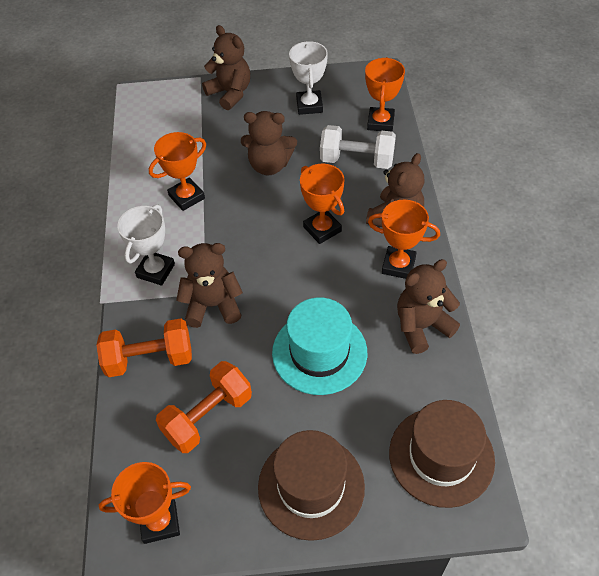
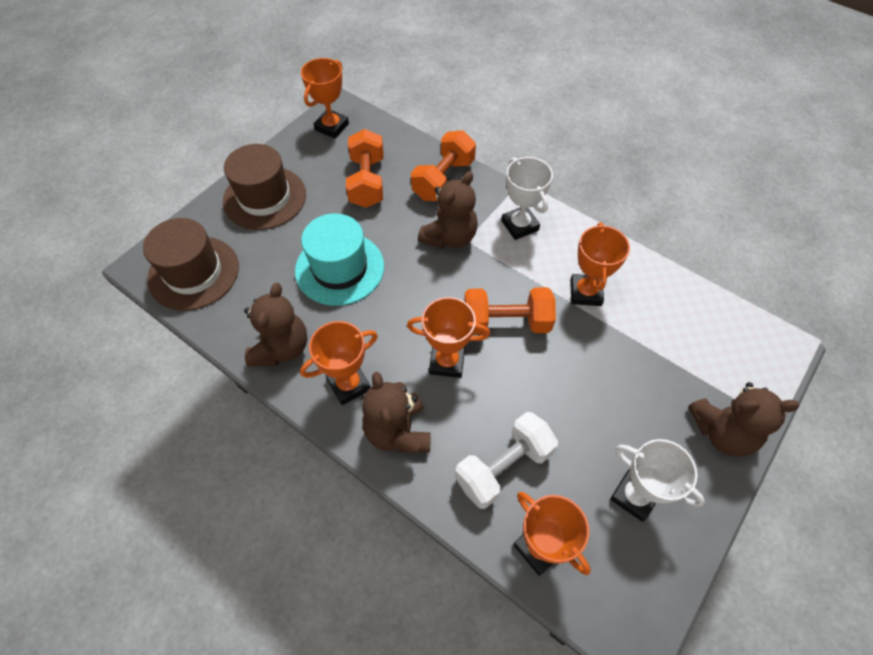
camera: 130 degrees right, 5 degrees up
brown teddy bear [241,111,297,175] -> none
none -> orange dumbbell [464,287,556,335]

